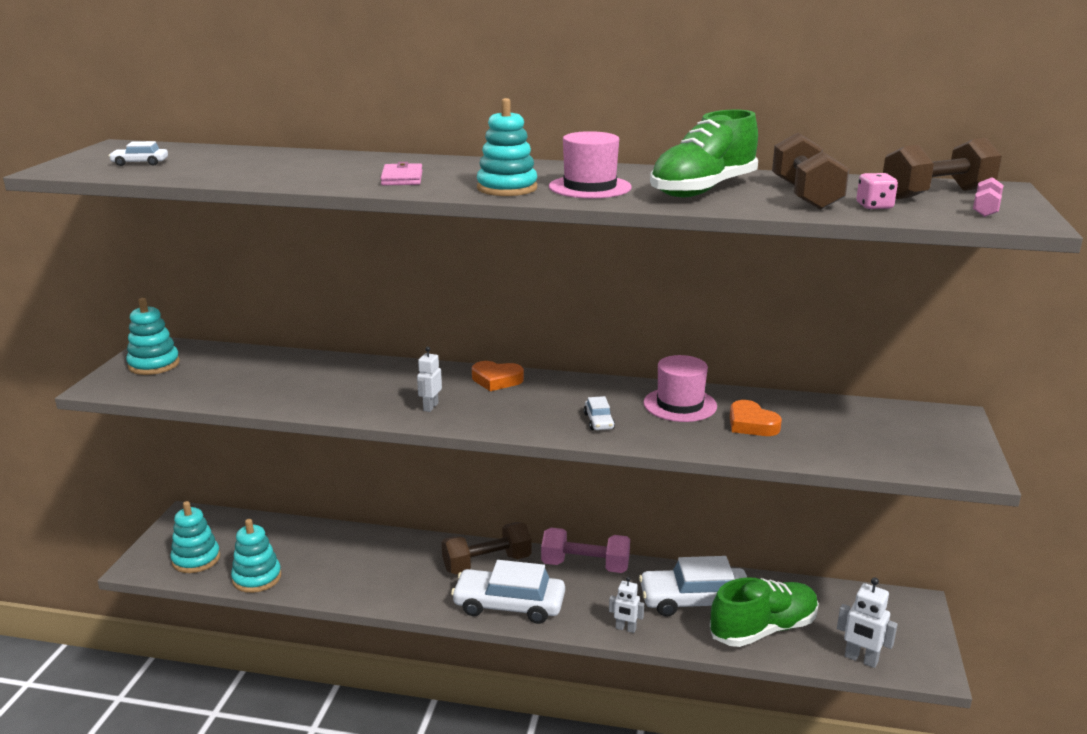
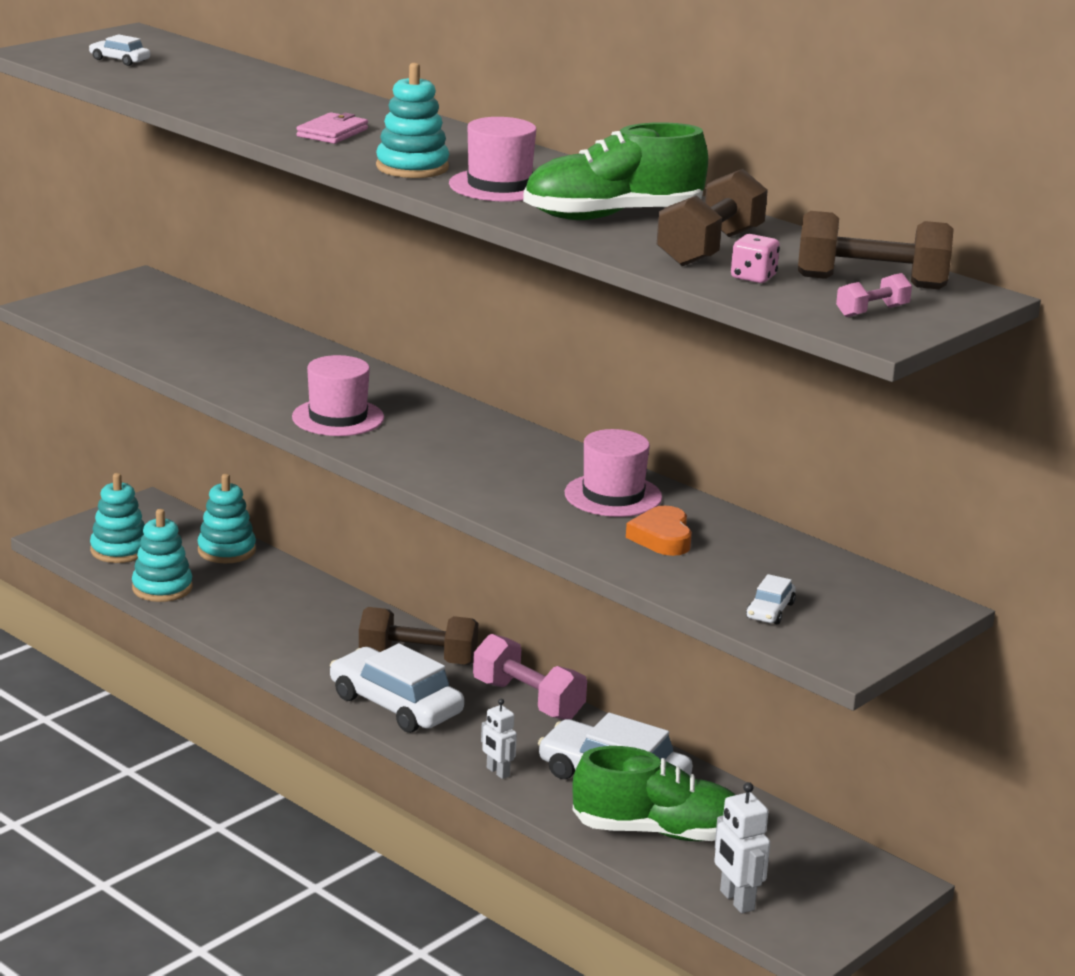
camera: 30 degrees right, 0 degrees up
turquoise stacking toy [126,298,180,375] -> turquoise stacking toy moved to [198,474,256,563]
white robot [417,347,442,412] -> pink hat [292,355,384,436]
orange heart [472,361,524,391] -> none
white car [584,396,615,430] -> white car moved to [746,574,796,624]

